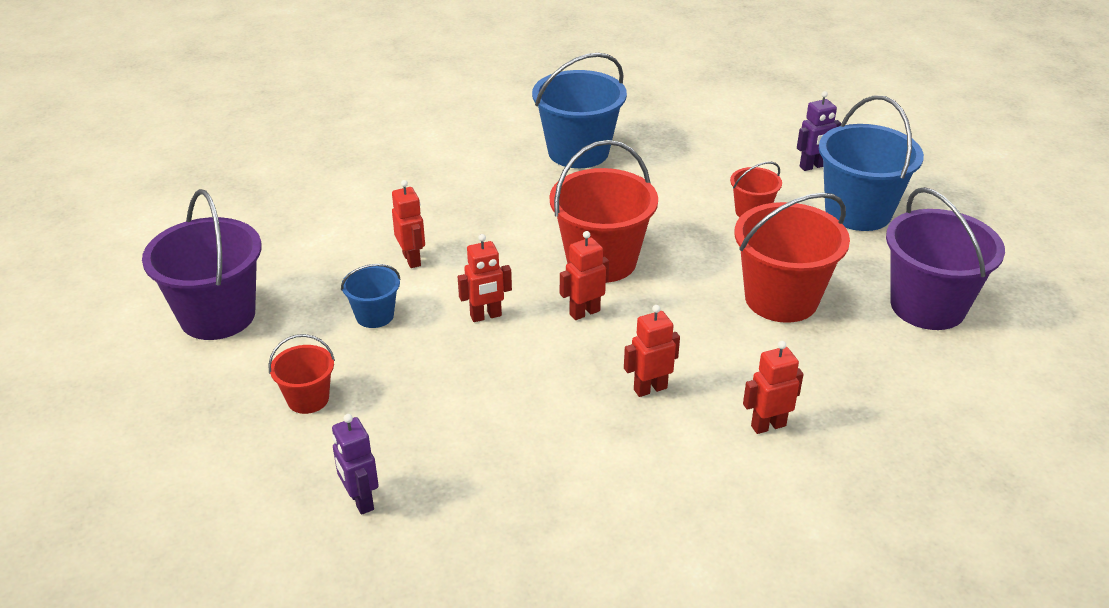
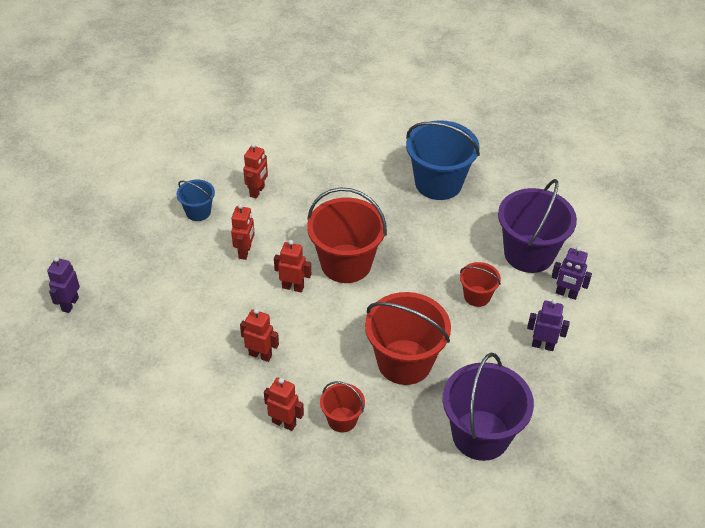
camera: 45 degrees right, 10 degrees up
purple bucket [142,189,262,340] -> purple bucket moved to [498,179,577,273]
red bucket [268,334,335,414] -> red bucket moved to [320,381,365,432]
red robot [458,234,512,322] -> red robot turned 105 degrees counterclockwise [231,204,255,260]
blue bucket [819,95,924,231] -> purple robot [527,299,570,351]

